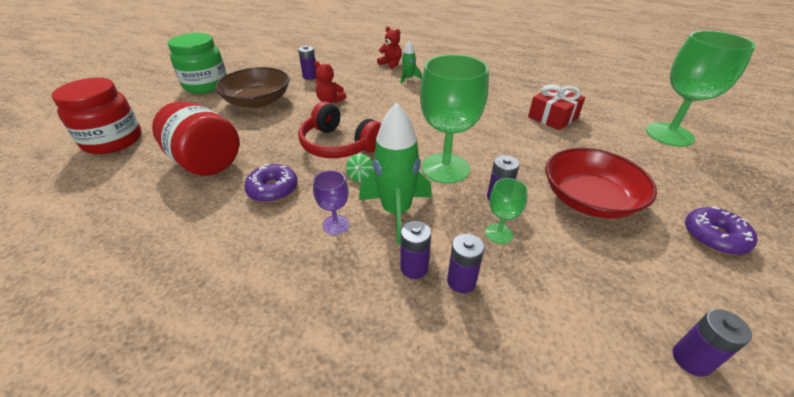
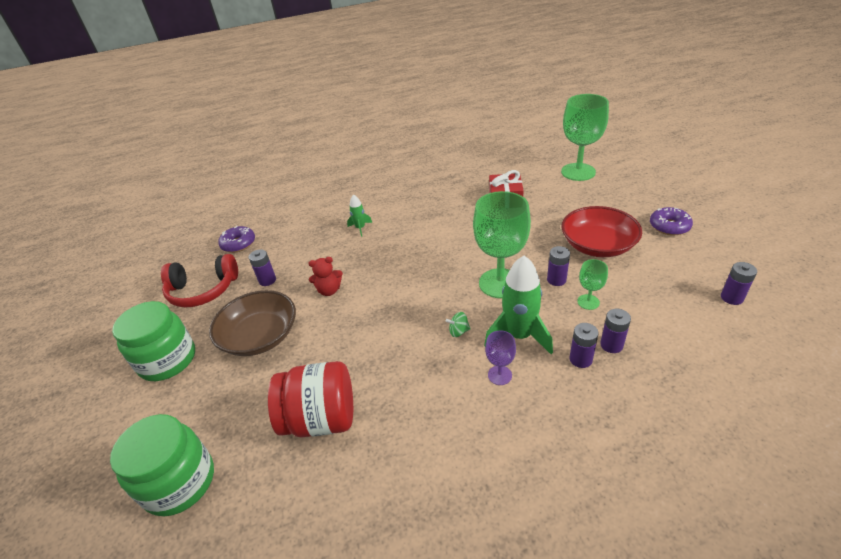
camera: 40 degrees left, 0 degrees up
red jar [51,78,142,154] -> green jar [110,414,214,516]
purple donut [244,164,298,203] -> purple donut moved to [218,226,255,253]
red headphones [298,101,381,158] -> red headphones moved to [161,254,238,307]
green spinning top [346,154,374,182] -> green spinning top turned 120 degrees clockwise [446,312,471,337]
red teddy bear [377,27,402,69] -> none

